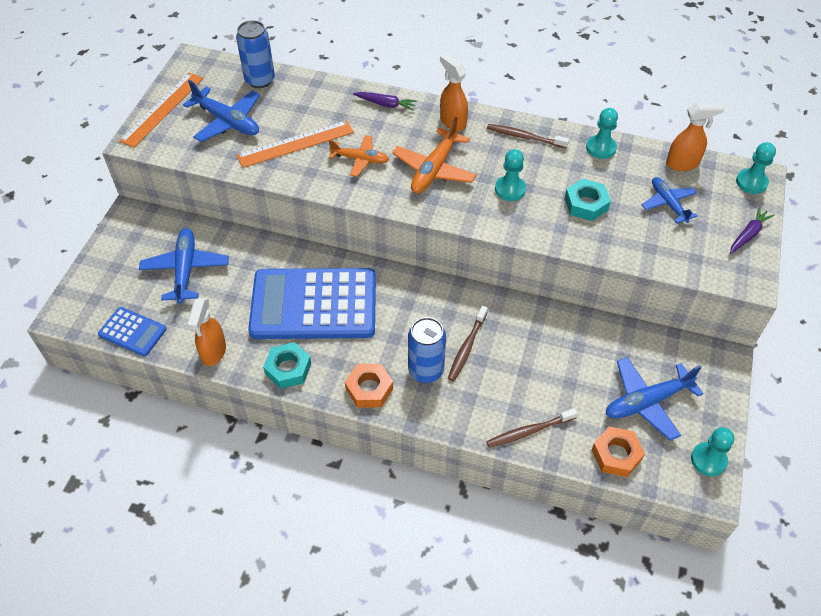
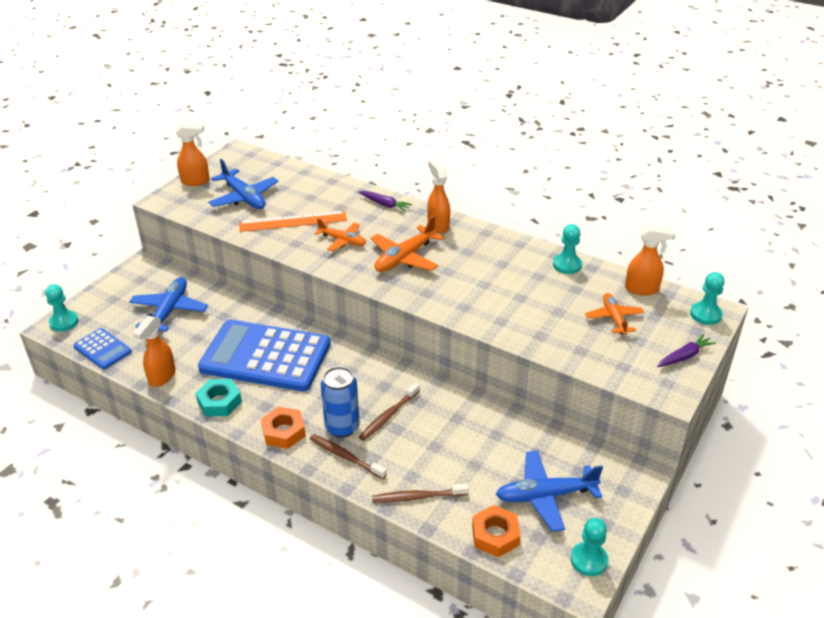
camera: 15 degrees right, 15 degrees down
orange ruler [119,73,204,148] -> orange spray bottle [175,123,210,186]
blue can [236,20,275,88] -> none
brown toothbrush [487,124,569,149] -> brown toothbrush moved to [310,434,387,479]
turquoise pawn [495,149,526,201] -> turquoise pawn moved to [45,284,78,332]
turquoise nut [565,179,611,221] -> none
blue plane [642,177,697,224] -> orange plane [585,293,644,335]

